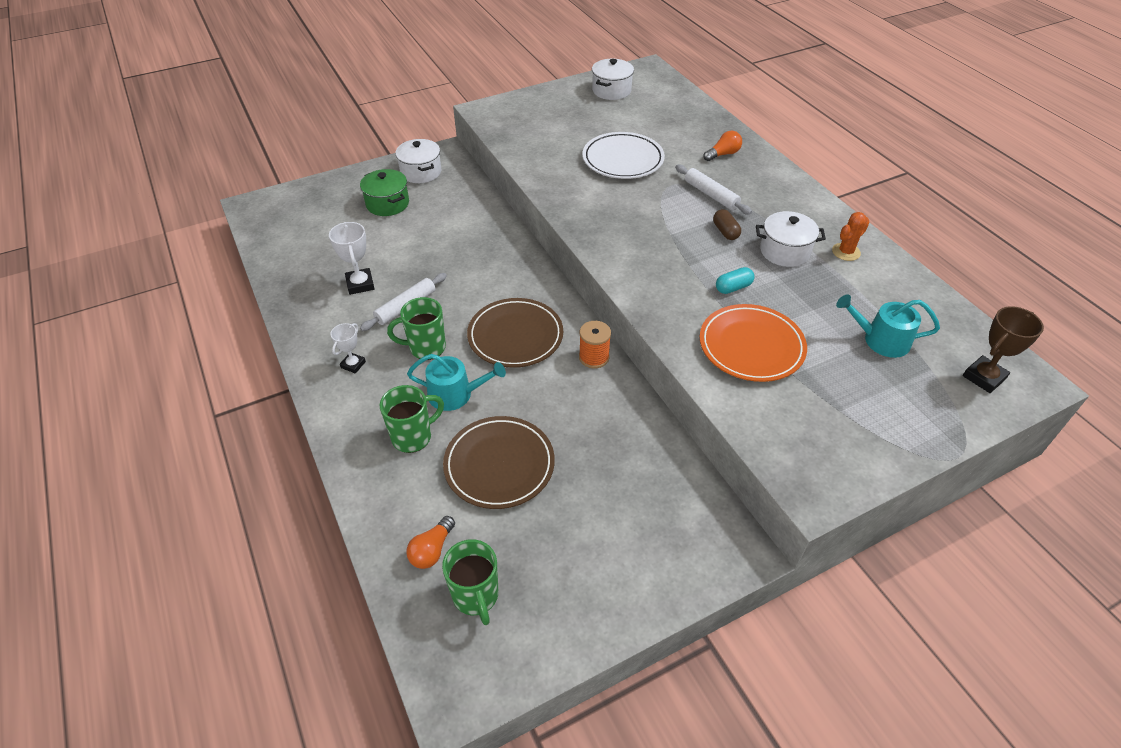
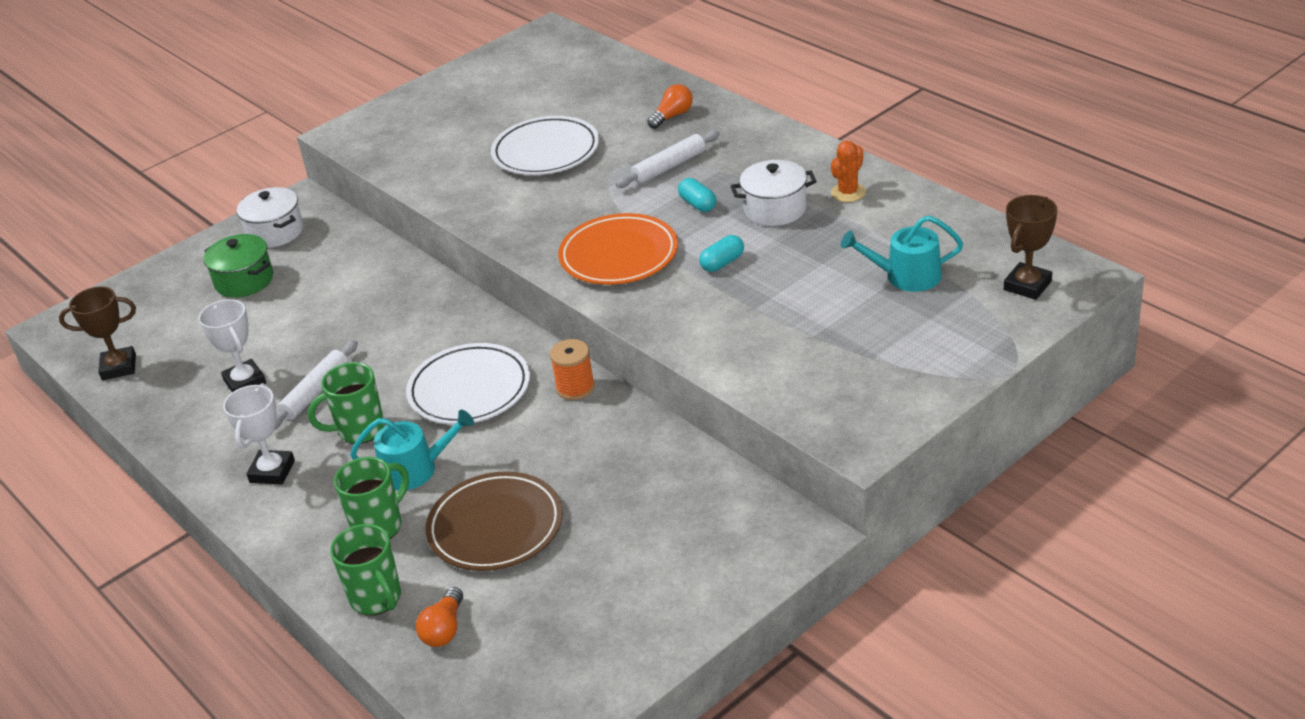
camera: 10 degrees left, 10 degrees down
white trophy [330,323,366,374] -> white trophy [223,383,295,484], size x1.53
green mug [442,539,498,625] -> green mug moved to [330,524,401,616]
brown plate [467,298,563,368] -> white plate [406,343,530,425]
white pot [592,59,634,100] -> none
white rolling pin [675,165,752,215] -> white rolling pin turned 75 degrees counterclockwise [615,130,720,188]
orange plate [700,304,807,382] -> orange plate moved to [558,213,678,285]
brown capsule [713,209,741,240] -> turquoise capsule [678,178,716,212]
none -> brown trophy [59,286,136,380]

